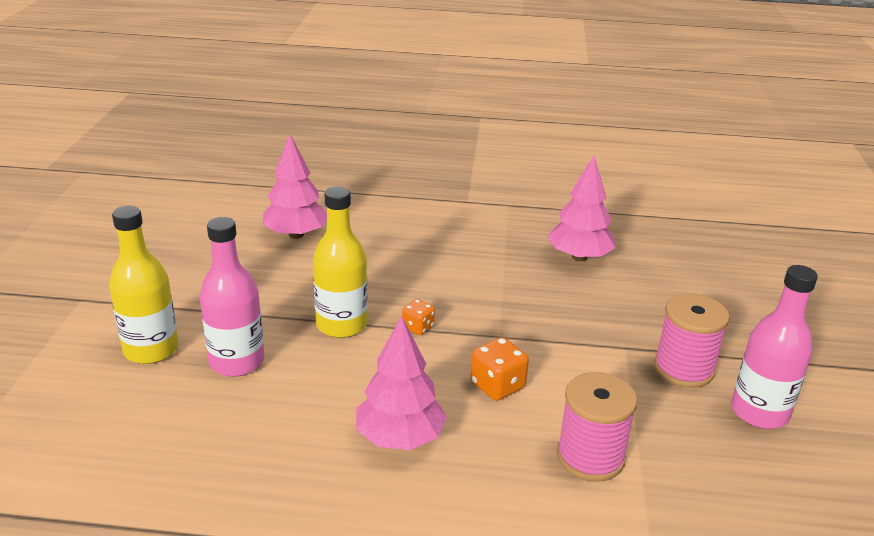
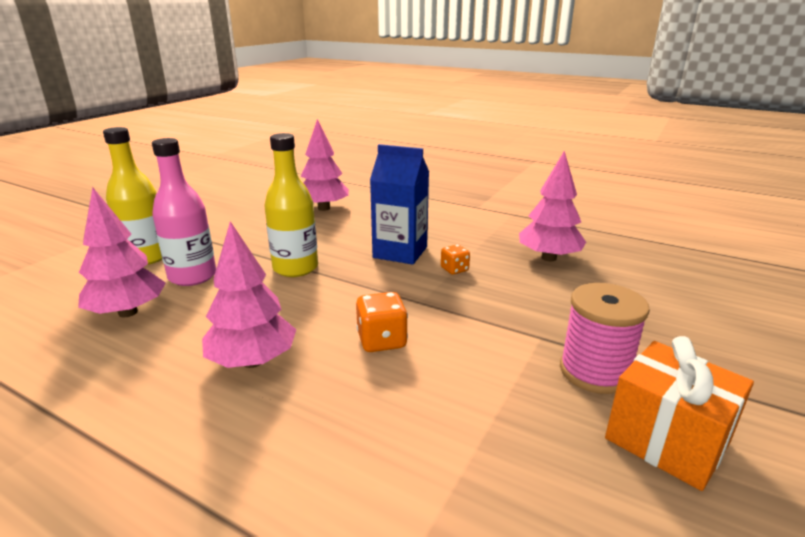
camera: 25 degrees right, 5 degrees down
orange dice [402,299,435,335] -> orange dice moved to [441,244,470,275]
pink spool [557,372,638,482] -> none
pink bottle [731,265,818,429] -> orange gift [605,336,754,491]
none -> pink tree [78,187,166,317]
none -> blue carton [370,144,429,265]

